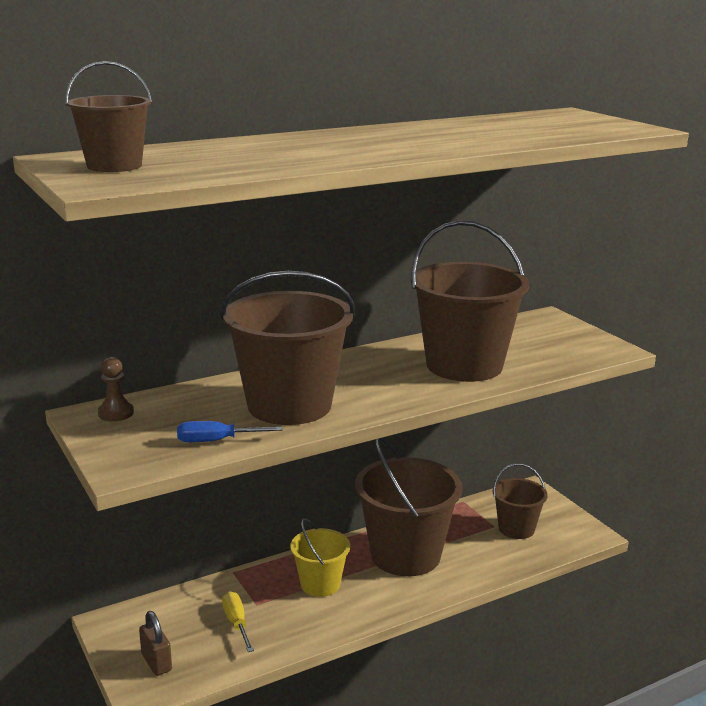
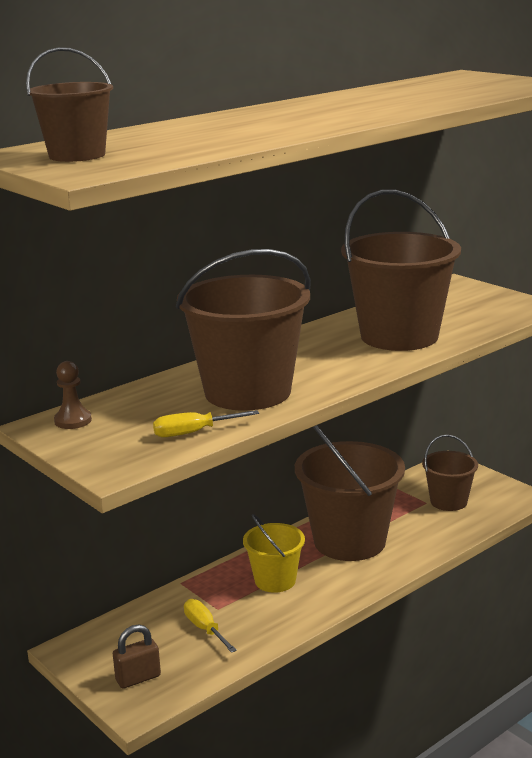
camera: 10 degrees left, 0 degrees up
brown padlock [139,611,172,676] -> brown padlock turned 75 degrees counterclockwise [113,625,161,689]
blue screwdriver [177,421,282,442] -> yellow screwdriver [153,410,259,438]

